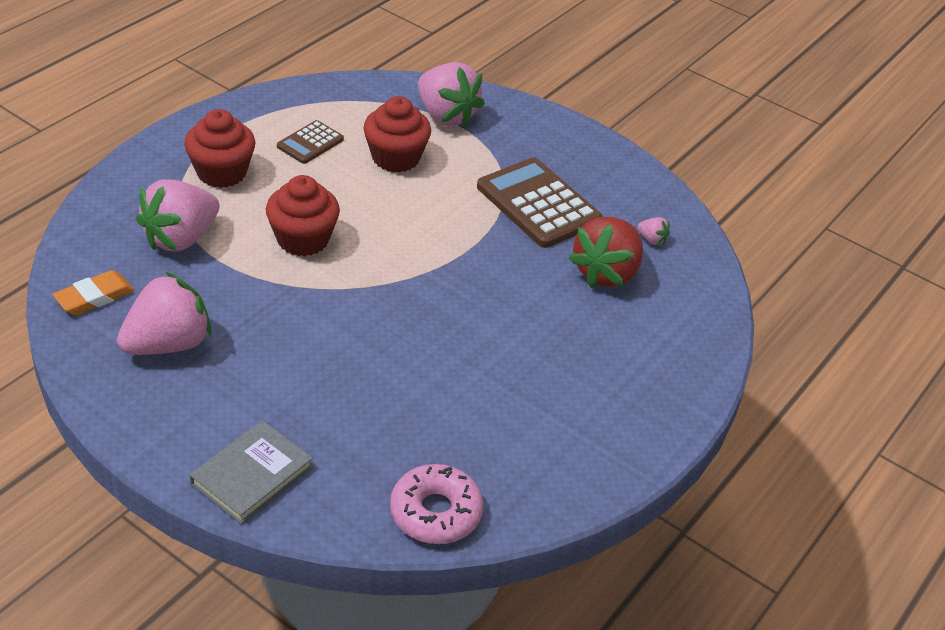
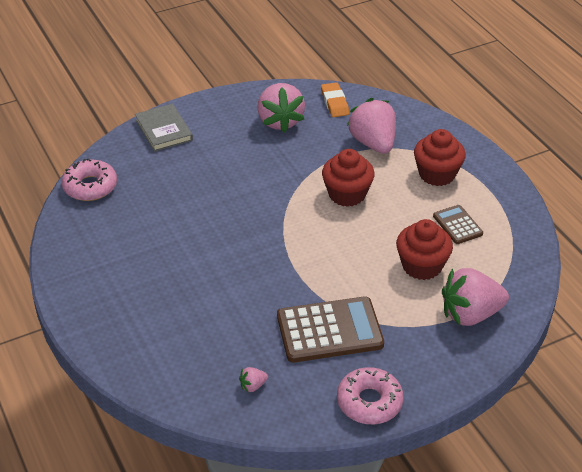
camera: 120 degrees right, 0 degrees up
red strawberry [569,217,643,288] -> none
none -> pink donut [337,367,404,424]

